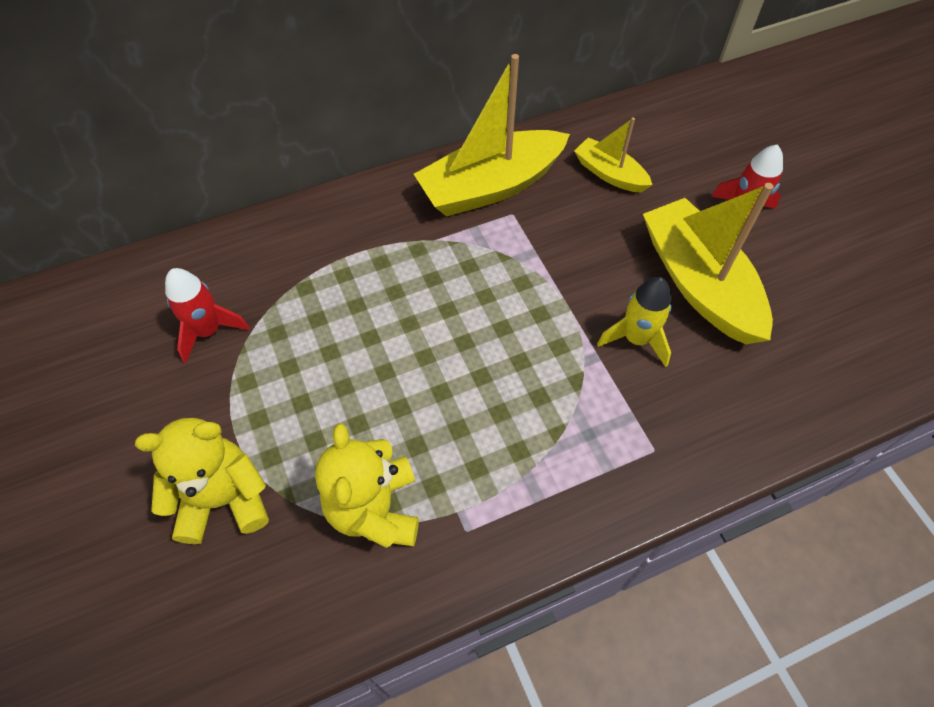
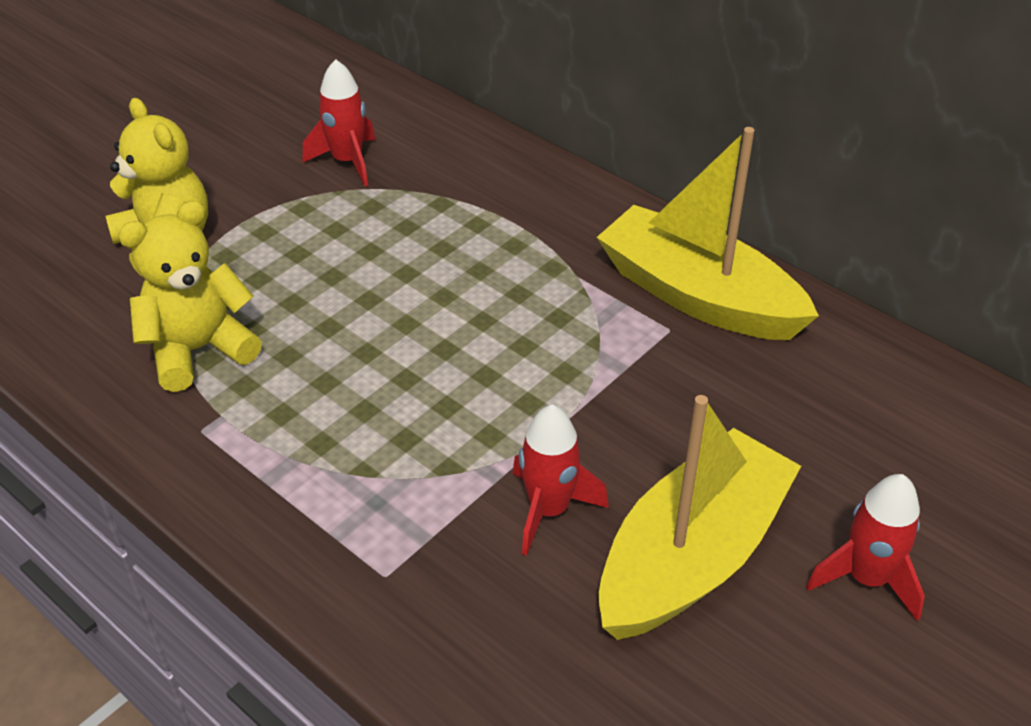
camera: 65 degrees right, 15 degrees down
yellow boat [574,117,652,193] -> none
yellow rocket [597,277,671,367] -> red rocket [512,404,609,556]

